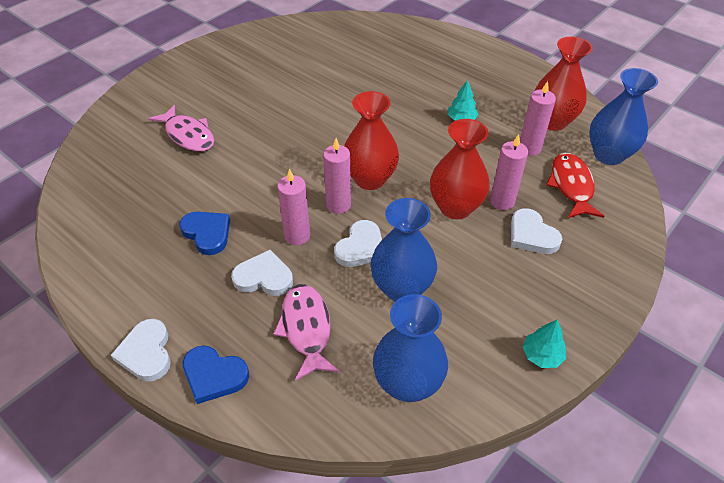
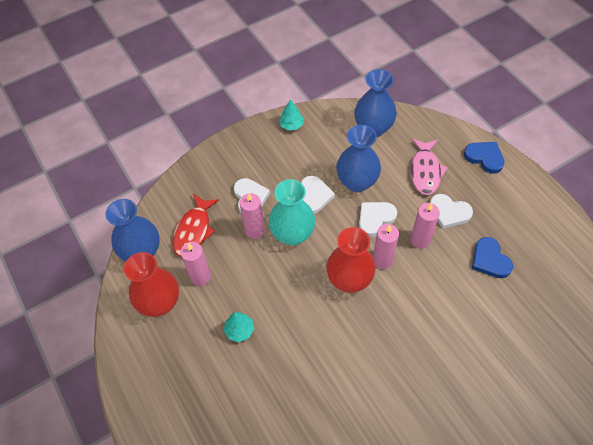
camera: 160 degrees left, 10 degrees up
white heart [111,319,171,381] -> white heart moved to [301,176,335,214]
pink fish [148,105,214,152] -> none
red vase [430,119,490,219] -> turquoise vase [269,179,315,246]

